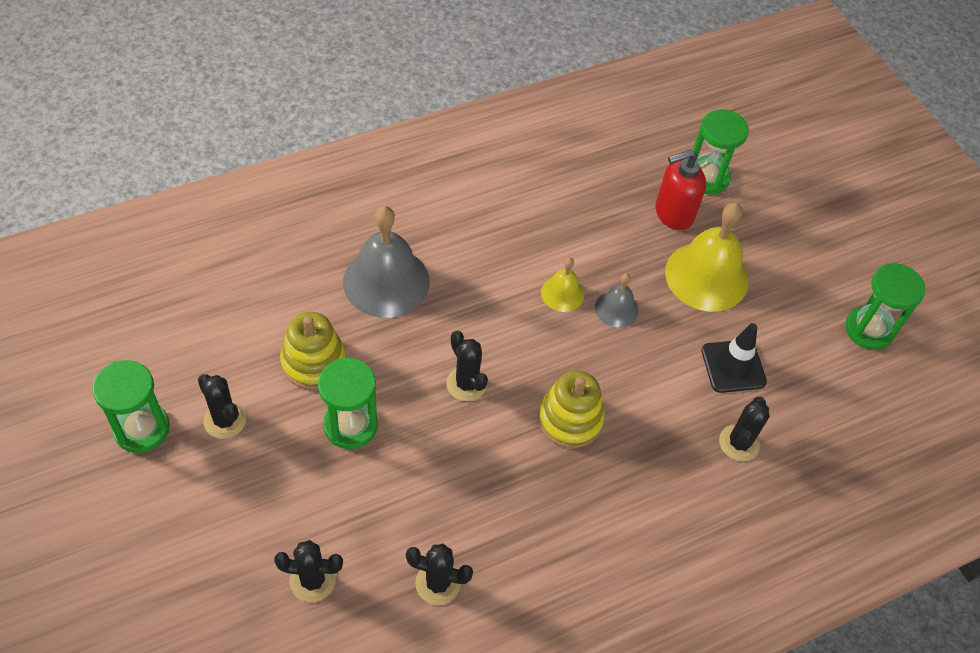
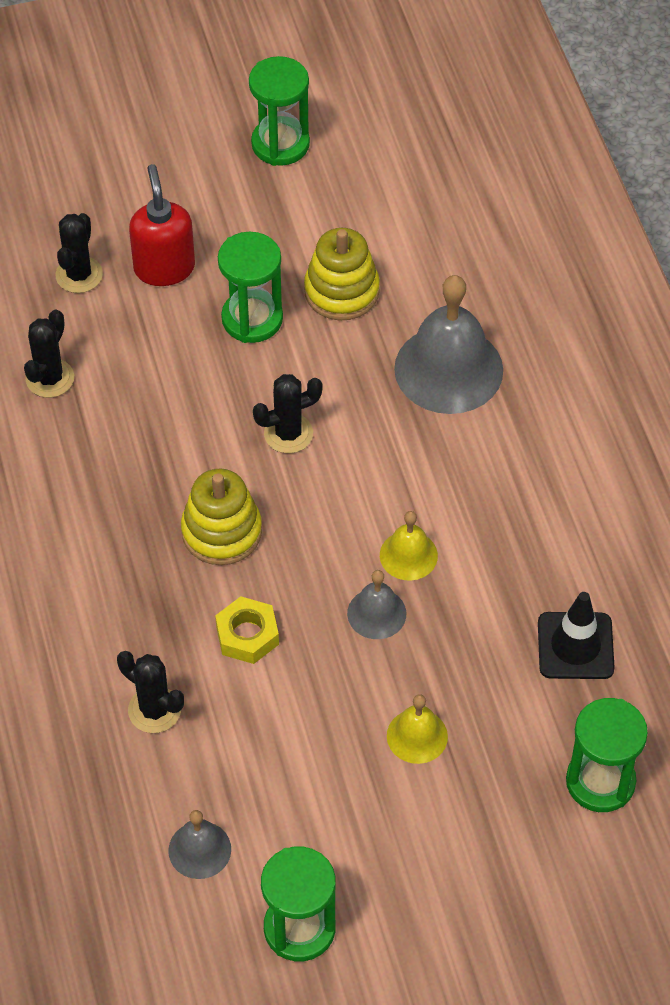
camera: 105 degrees right, 0 degrees up
black cactus [198,374,247,439] -> none
red soap dispenser [655,149,706,230] -> red soap dispenser moved to [129,164,195,286]
yellow bell [665,203,748,312] -> yellow bell [387,694,448,764], size x0.51
black traffic cone [701,323,767,393] -> black traffic cone moved to [538,592,615,679]
none -> grey bell [168,810,231,879]
none -> yellow nut [215,596,279,664]

